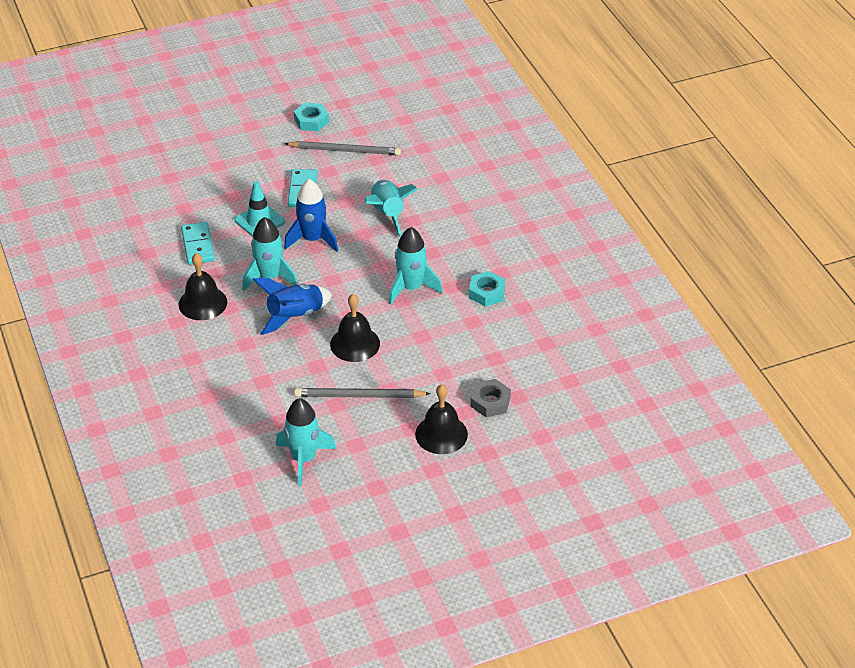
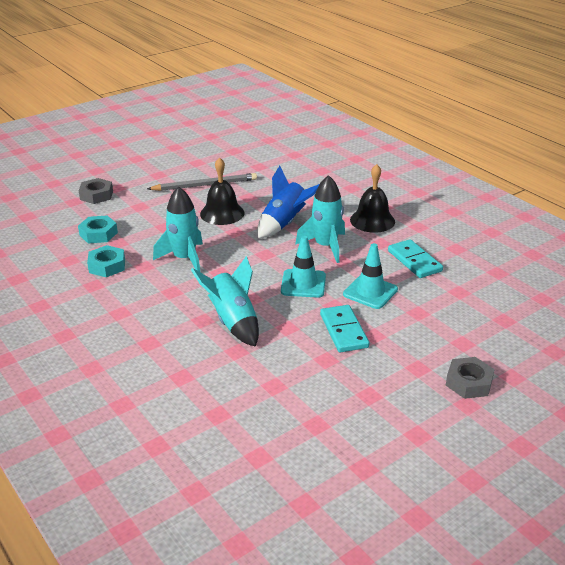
camera: 165 degrees right, 10 degrees down
turquoise rocket [276,398,336,486] -> none
blue rocket [284,179,338,252] -> turquoise traffic cone [281,236,326,298]
grey pencil [285,141,401,155] -> none
turquoise nut [294,103,329,131] -> turquoise nut moved to [78,215,118,244]
black bell [415,384,468,454] -> none
none -> grey nut [446,357,495,399]

